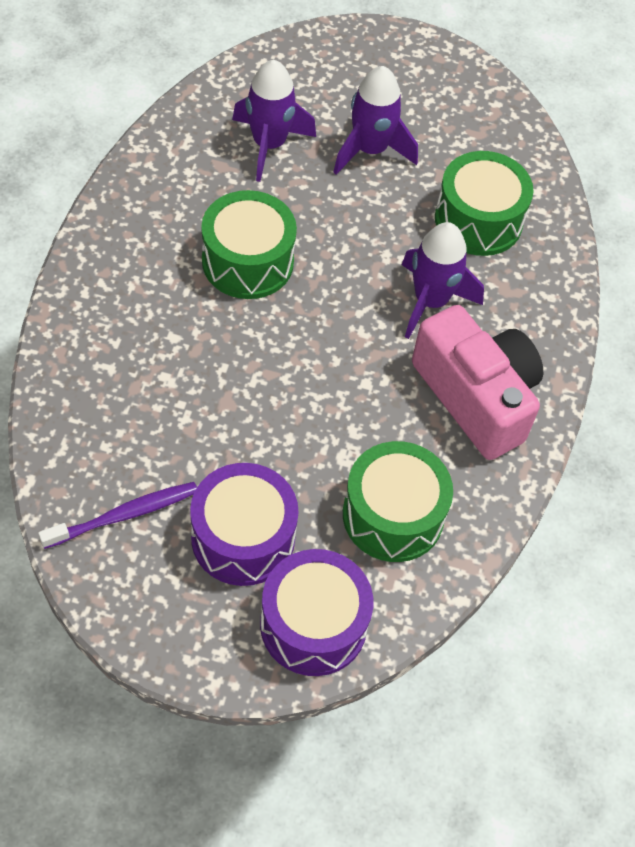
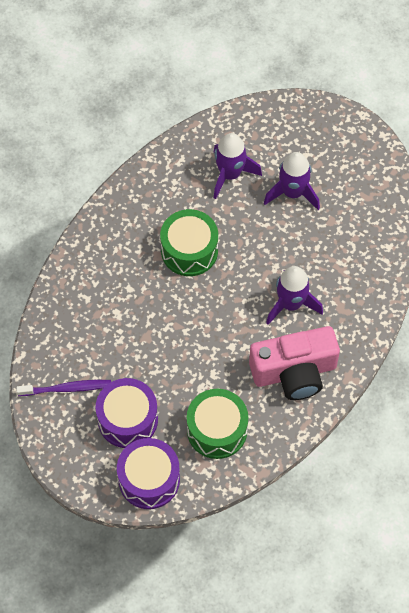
camera: 25 degrees right, 5 degrees up
pink camera [412,305,543,460] -> pink camera turned 90 degrees clockwise [249,326,340,400]
green drum [435,151,534,256] -> none

